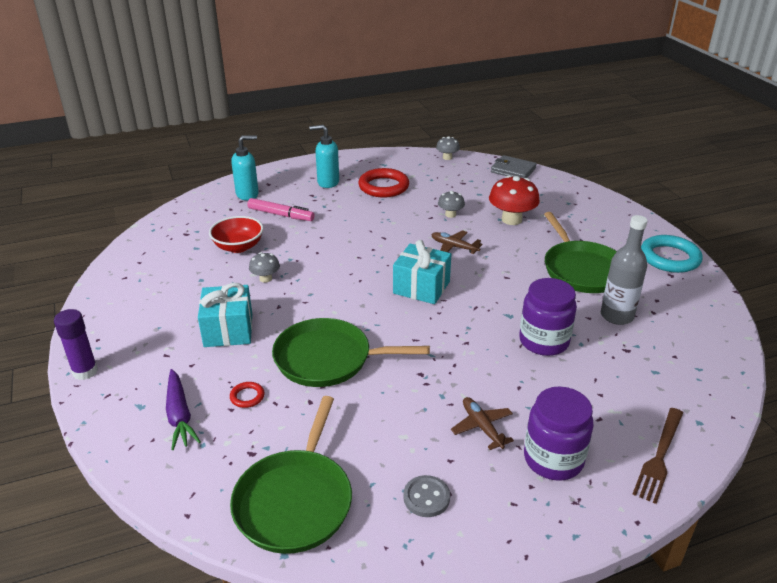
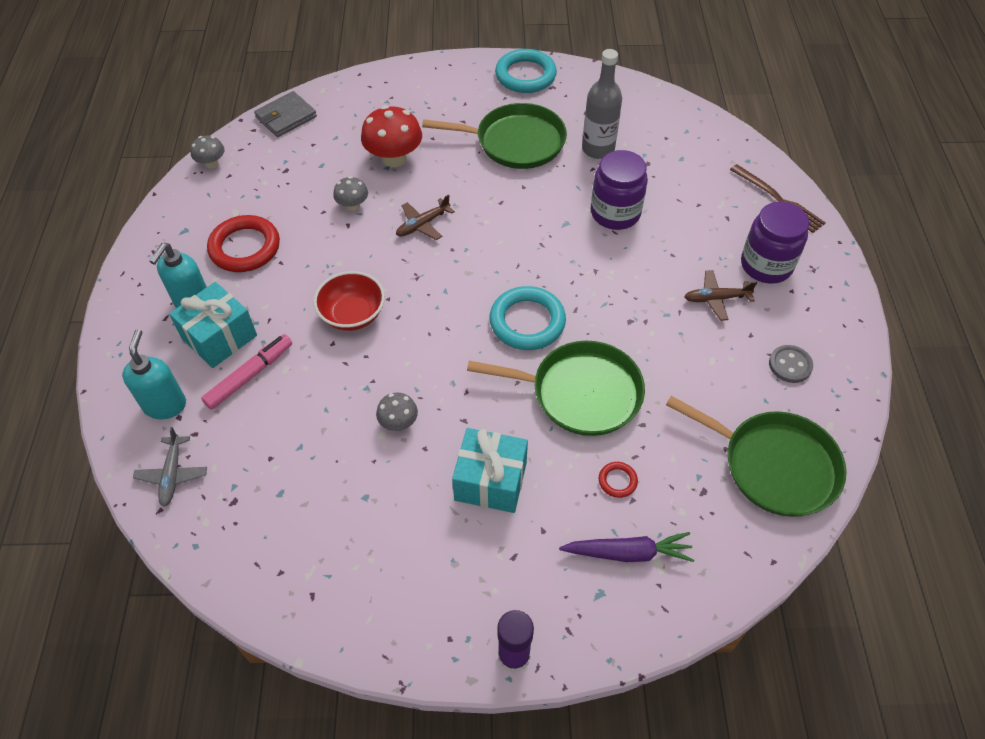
camera: 70 degrees left, 20 degrees up
red bowl [209,216,263,253] -> red bowl moved to [313,271,385,331]
green pan [272,318,430,387] -> green pan turned 105 degrees counterclockwise [467,341,645,436]
turquoise gift [393,240,451,304] -> turquoise gift moved to [169,282,257,368]
none -> grey plane [133,427,207,507]
none -> turquoise ring [490,286,566,350]

